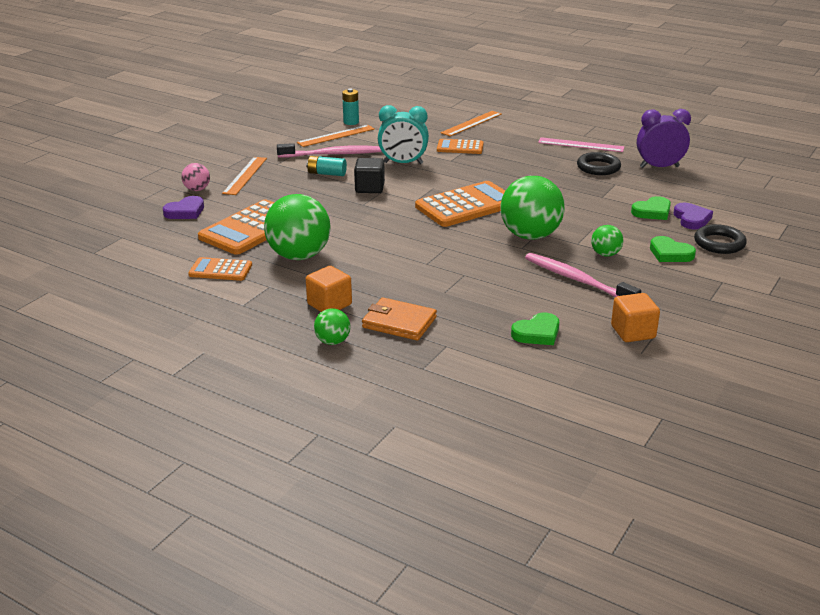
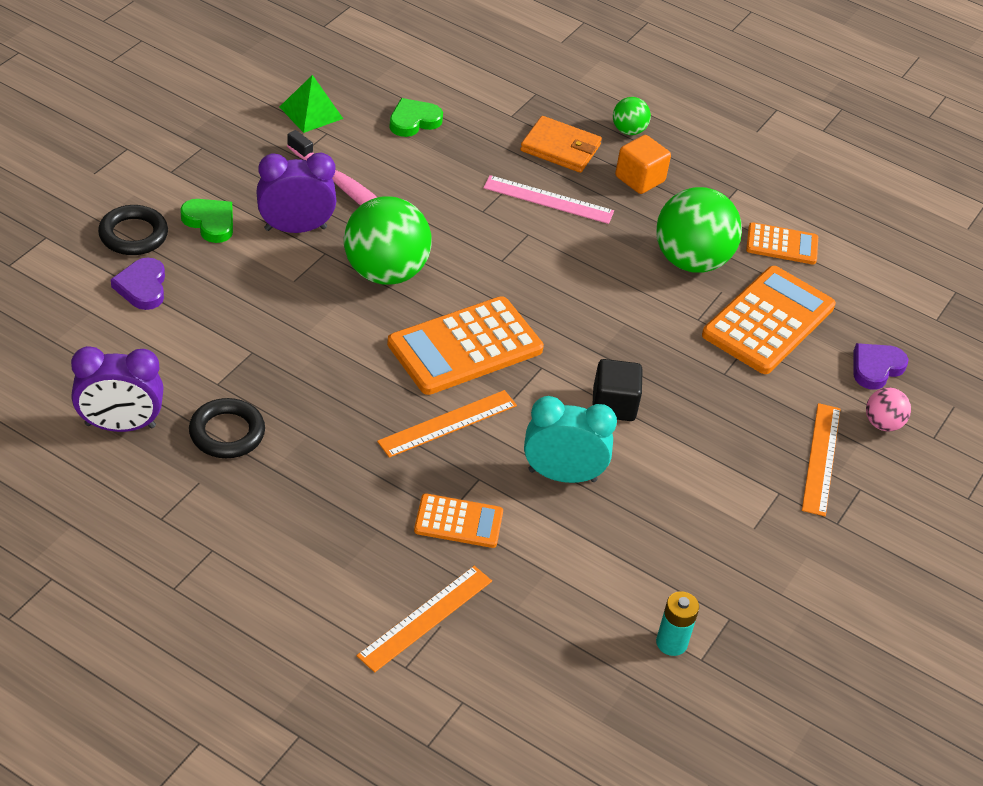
camera: 175 degrees right, 15 degrees up
pink toothbrush [277,143,382,158] -> none
orange ruler [297,125,375,147] -> orange ruler moved to [377,390,517,458]
turquoise battery [307,156,347,176] -> none
pink ruler [538,137,625,152] -> pink ruler moved to [483,175,614,224]
green ball [591,225,623,257] -> purple clock [256,153,336,233]
orange cube [611,293,660,342] -> green pyramid [280,75,343,133]
green heart [631,196,671,220] -> none

